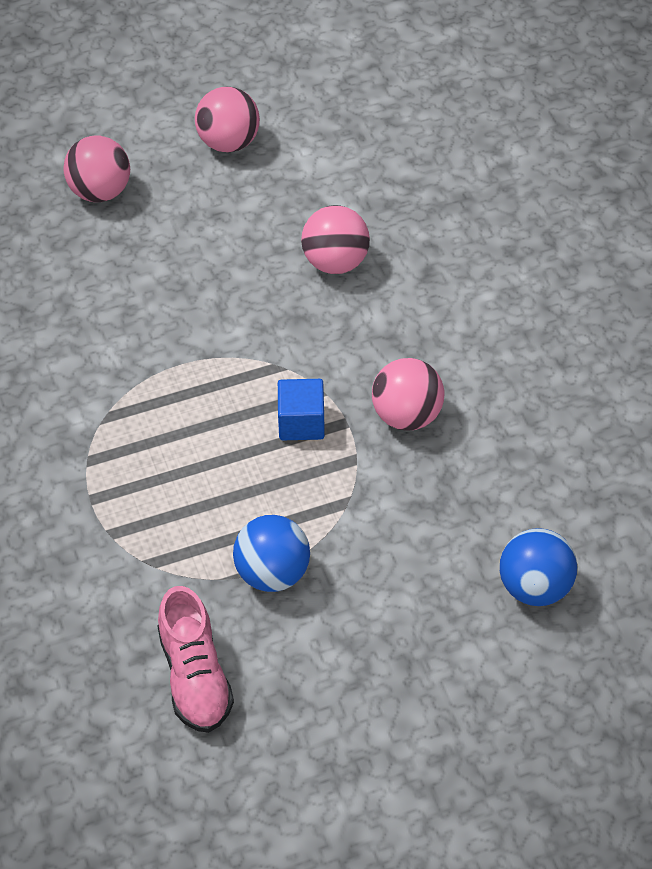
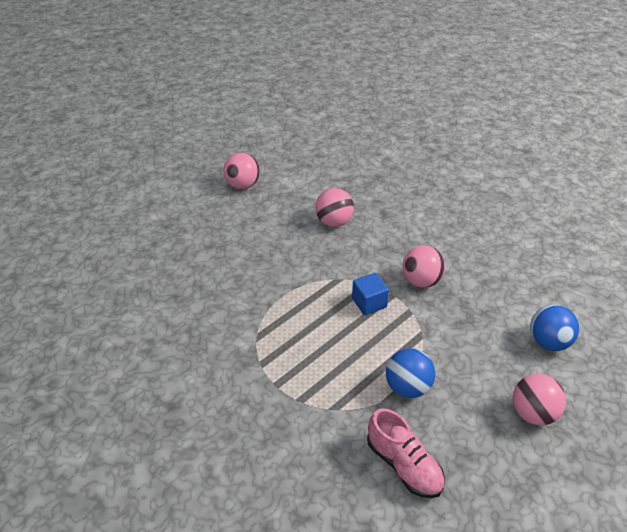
camera: 25 degrees left, 10 degrees down
pink ball [63,136,130,202] -> pink ball moved to [513,374,566,425]

